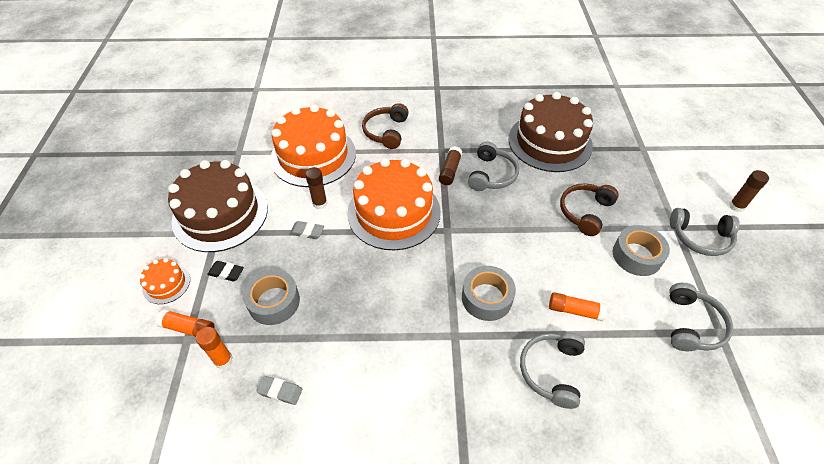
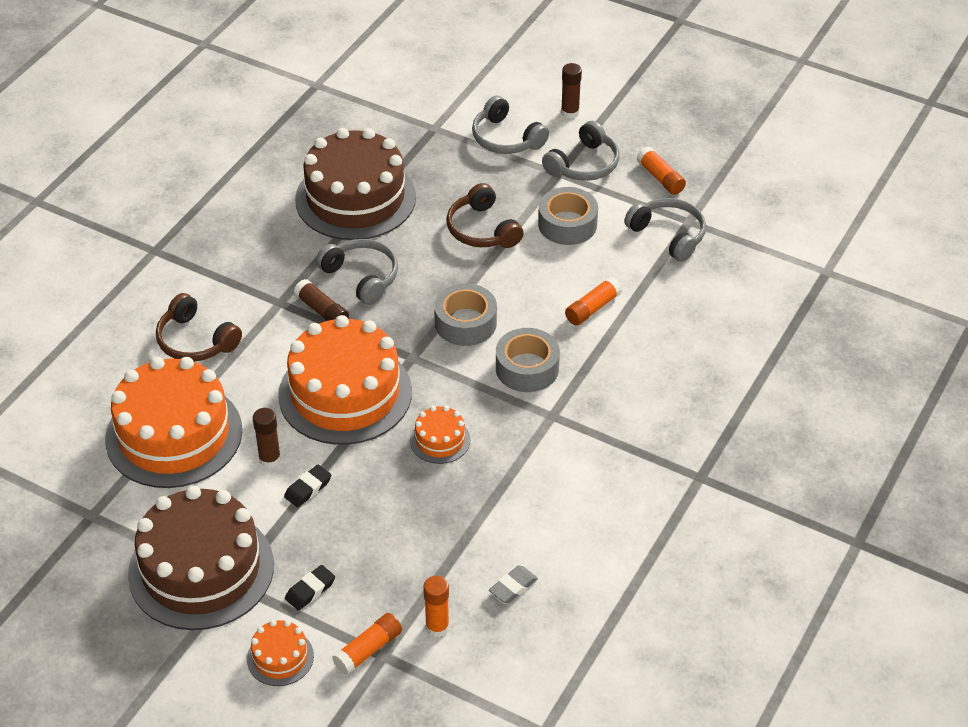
camera: 60 degrees left, 5 degrees down
grey tape [243,269,300,325] -> grey tape moved to [434,283,497,346]
grey eraser [290,221,324,239] -> black eraser [284,465,331,507]
grey headphones [520,332,585,409] -> grey headphones moved to [472,96,549,154]
none -> orange cake [410,406,470,464]
none -> orange glue stick [637,147,686,195]

